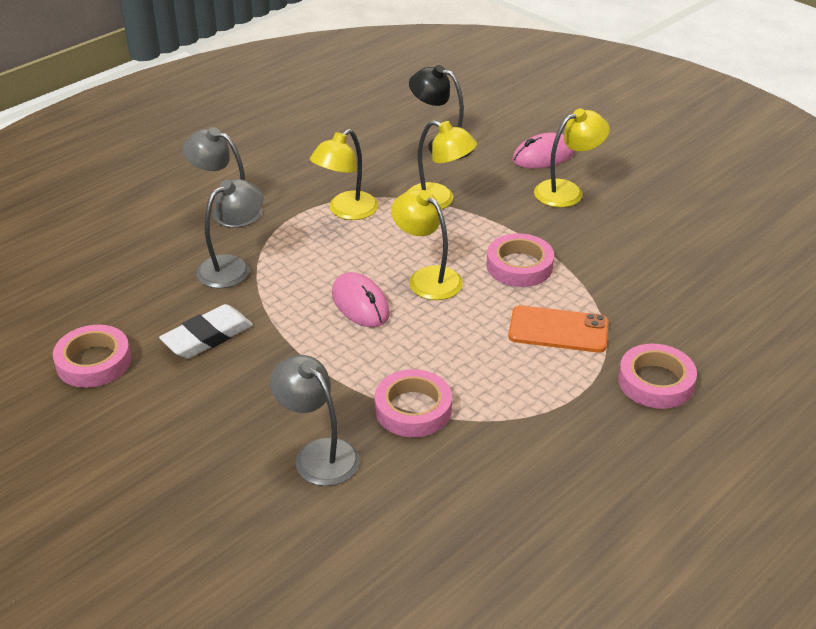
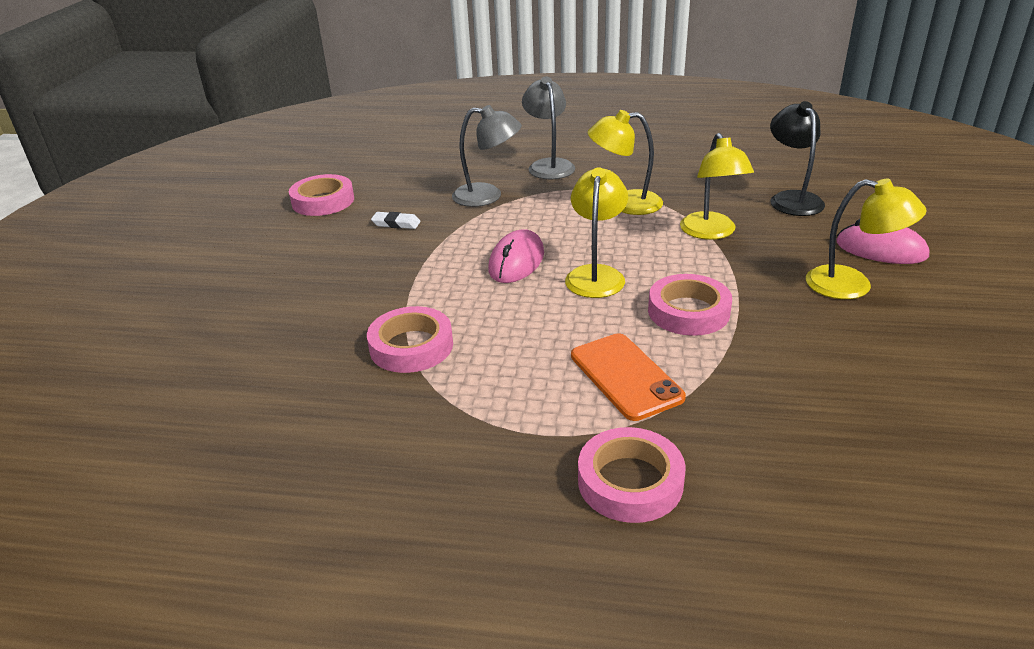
camera: 55 degrees right, 5 degrees down
white eraser [159,304,253,359] -> white eraser [371,212,420,229], size x0.56
grey lamp [270,355,360,486] -> none

